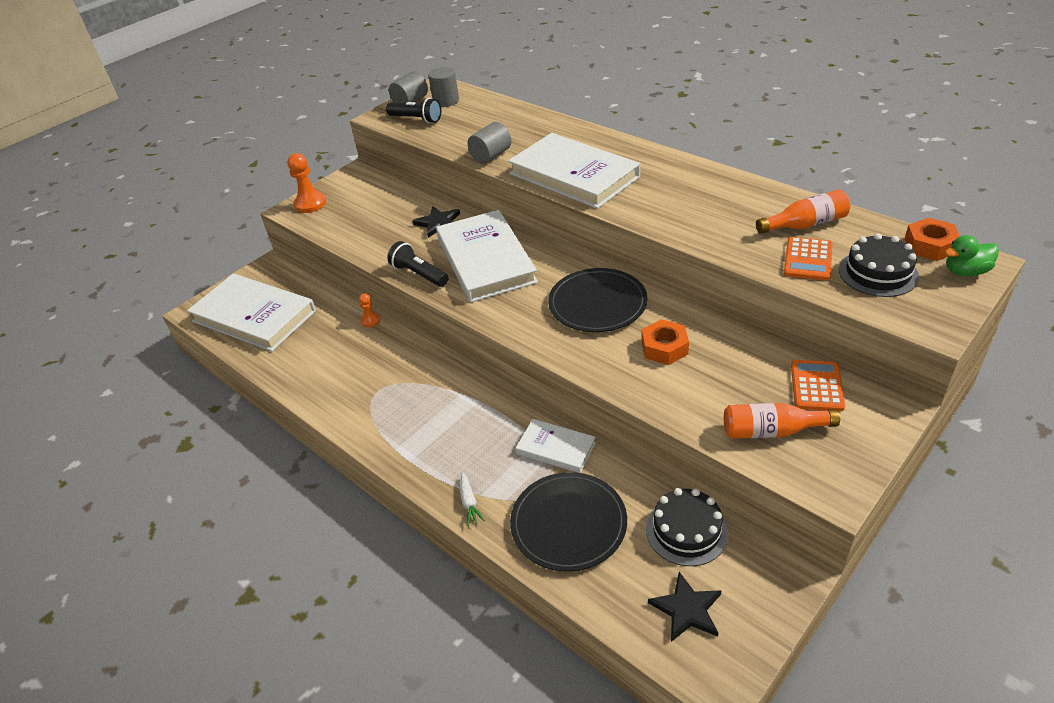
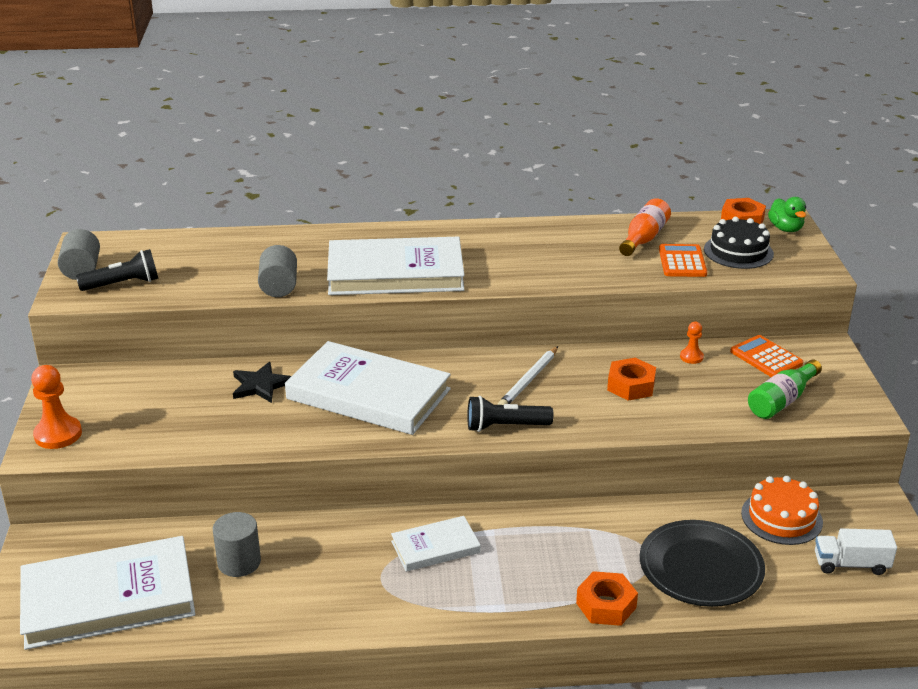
camera: 50 degrees left, 10 degrees down
orange pawn [359,293,381,327] -> orange pawn moved to [680,322,704,364]
black flashlight [387,241,449,287] -> black flashlight moved to [467,396,554,432]
grey cylinder [428,67,459,107] -> grey cylinder moved to [213,512,261,577]
white carrot [460,472,485,526] -> orange nut [576,571,638,626]
white book [516,419,596,473] -> white book moved to [391,516,481,572]
black plate [548,268,647,332] -> white pencil [498,346,558,405]
black cake [646,488,728,566] -> orange cake [741,476,823,545]
black star [648,572,722,642] -> white truck [815,528,897,575]
orange bottle [724,403,840,439] -> green bottle [748,360,822,419]
orange calculator [784,237,833,281] -> orange calculator turned 150 degrees counterclockwise [659,244,707,277]
green duck [945,235,999,277] -> green duck turned 45 degrees counterclockwise [768,197,806,232]

